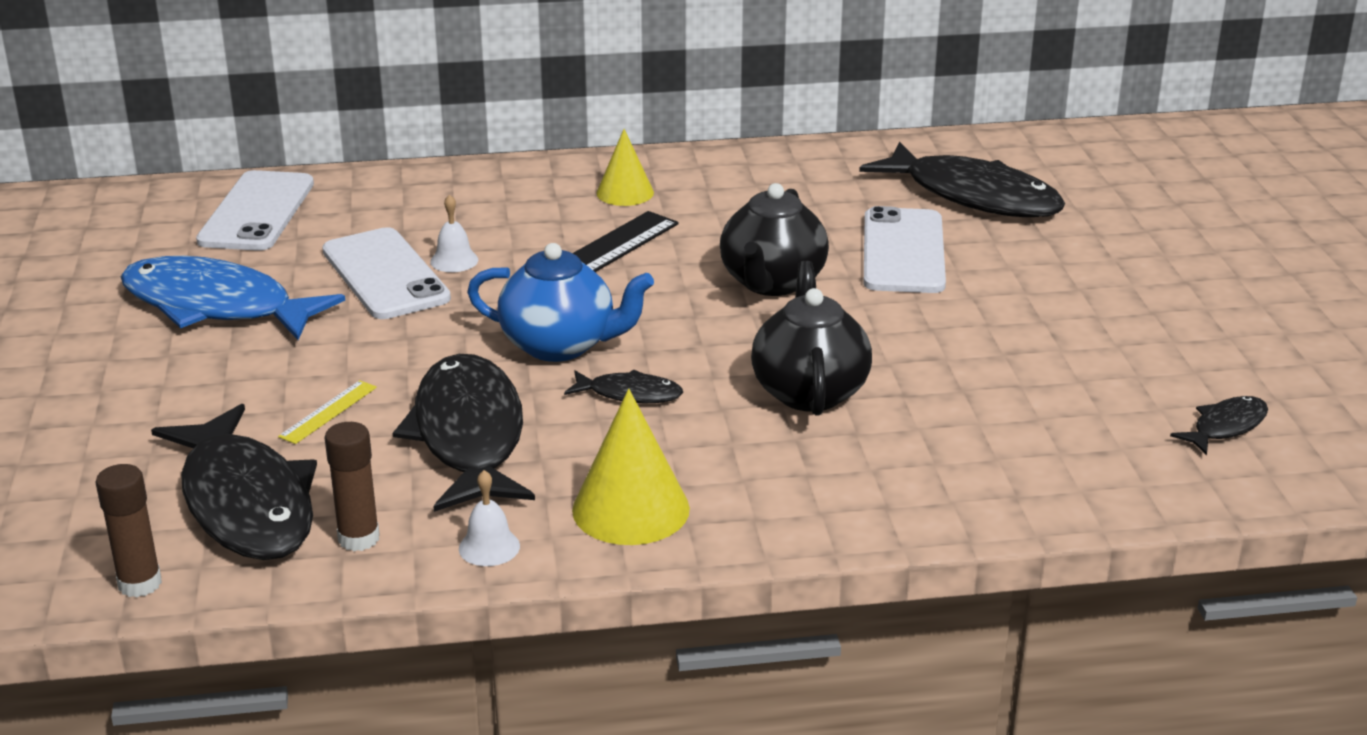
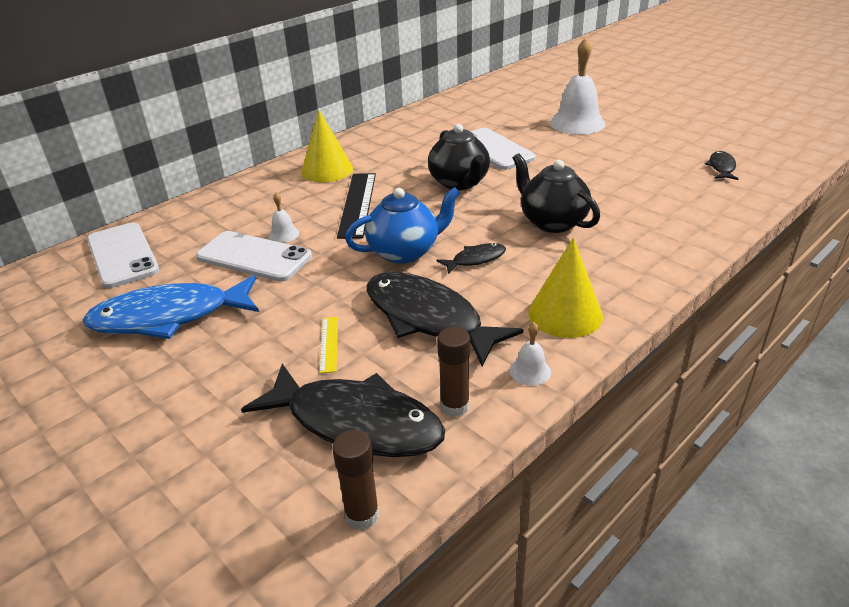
camera: 35 degrees left, 5 degrees up
yellow cone [597,129,654,206] -> yellow cone [301,109,353,182], size x1.53
black fish [859,141,1065,217] -> none
none -> white bell [550,38,605,134]

